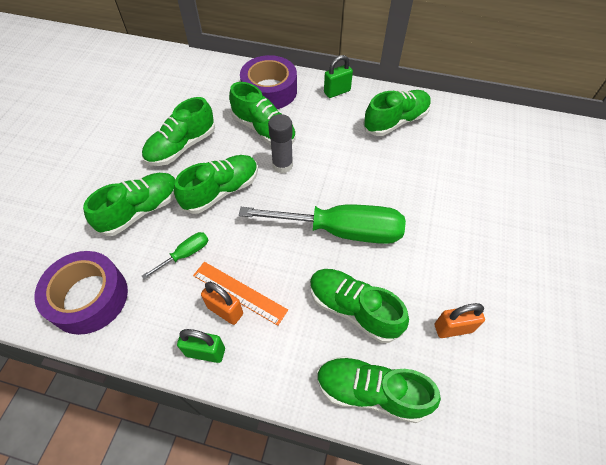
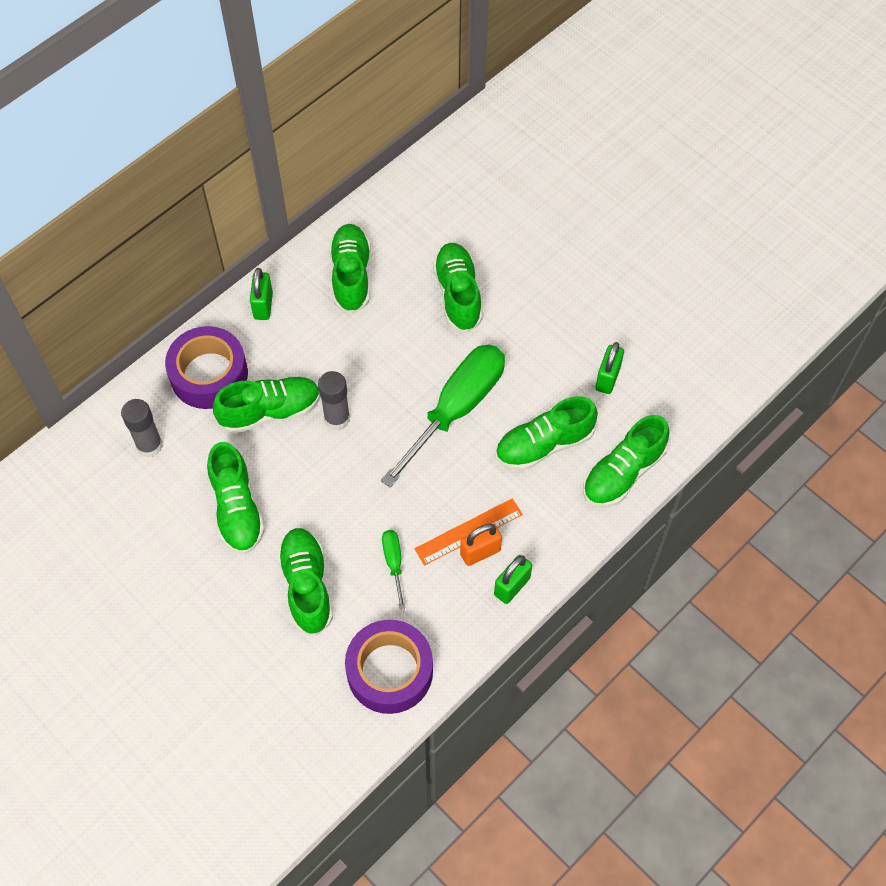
camera: 60 degrees left, 5 degrees up
green shoe [174,155,258,214] -> green shoe moved to [433,243,482,333]
orange padlock [435,303,485,338] -> green padlock [595,342,624,394]
none -> grey glue stick [121,399,163,457]

